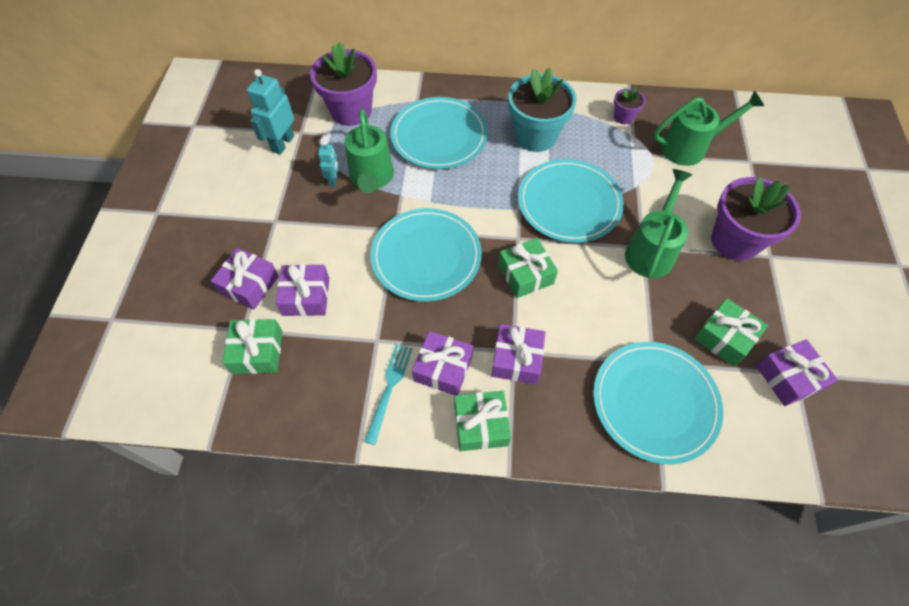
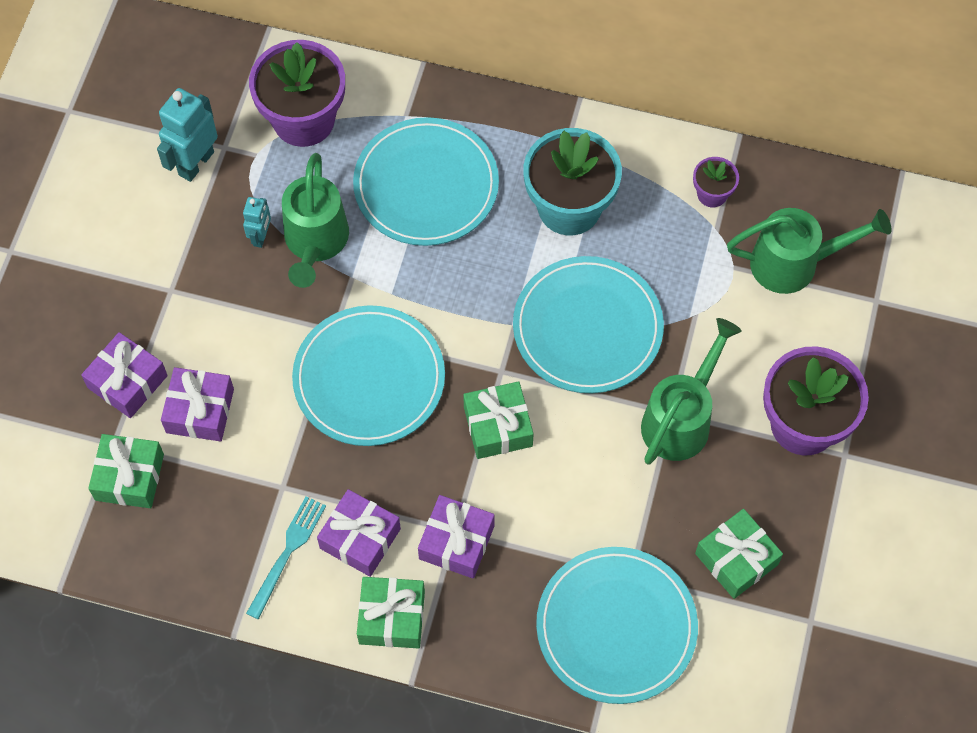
camera: 10 degrees right, 5 degrees up
purple gift [756,339,838,406] -> none

